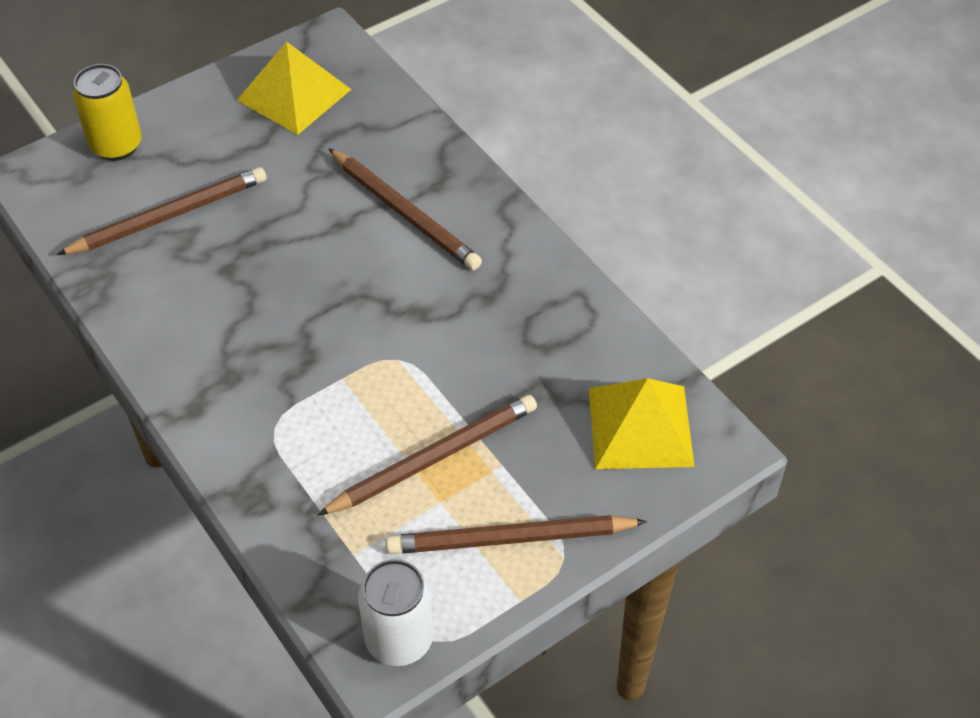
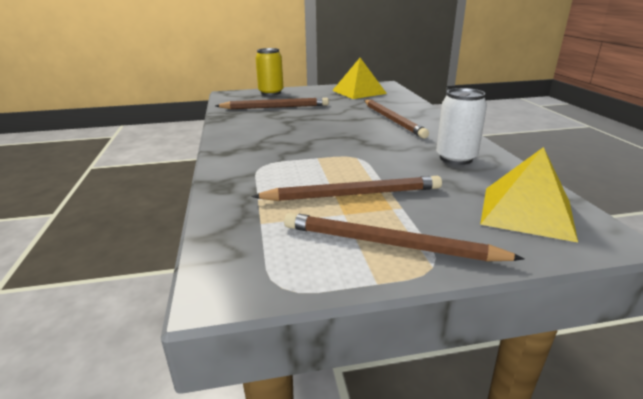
camera: 25 degrees right, 25 degrees down
white can [358,559,433,666] -> white can moved to [436,88,487,165]

